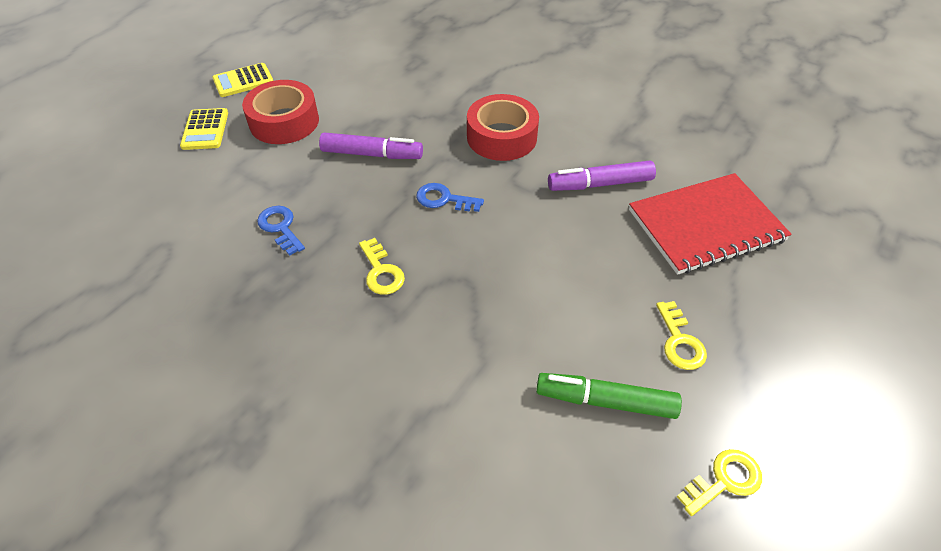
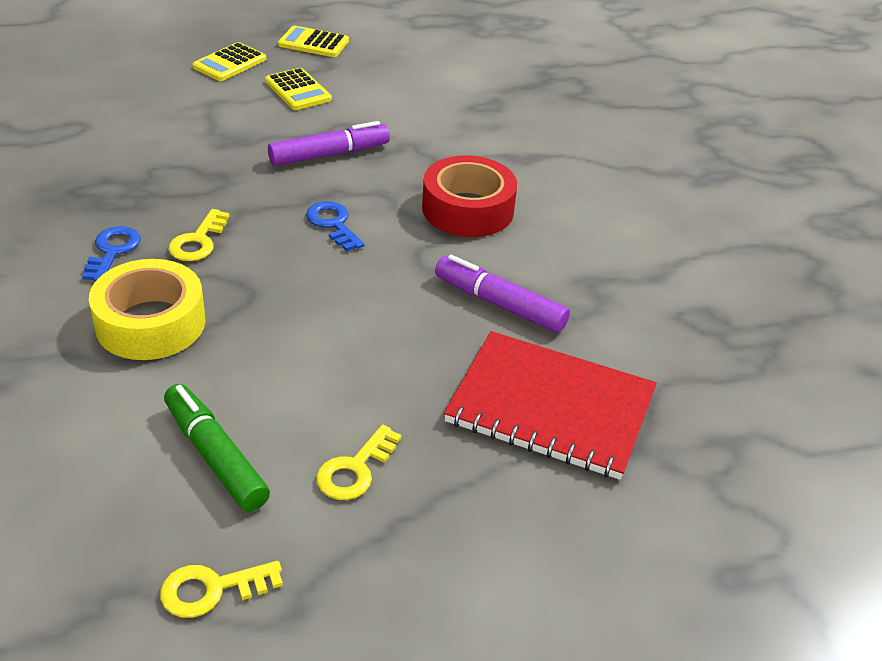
camera: 40 degrees right, 10 degrees down
red tape [242,80,319,144] -> yellow calculator [265,68,332,110]
blue key [257,206,305,256] -> blue key moved to [82,226,141,282]
purple marker [319,133,423,159] -> purple marker turned 75 degrees counterclockwise [268,121,390,166]
yellow key [677,449,762,516] -> yellow key turned 150 degrees clockwise [160,561,283,618]
none -> yellow tape [89,259,205,360]

